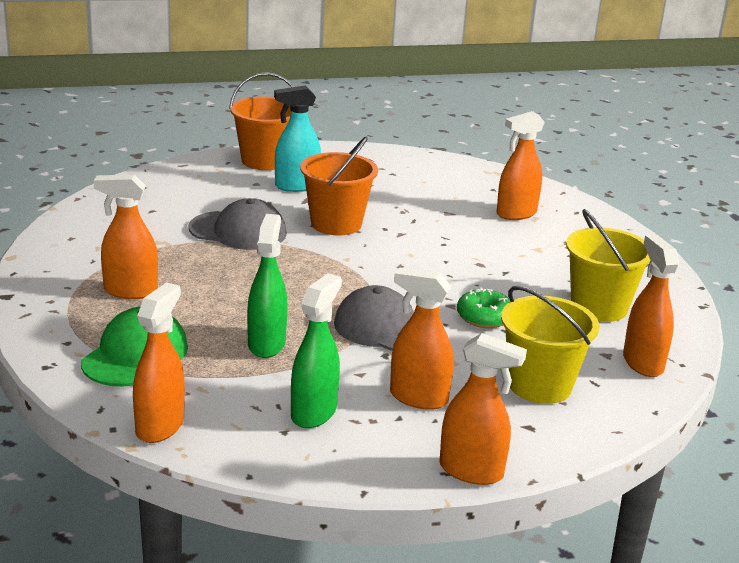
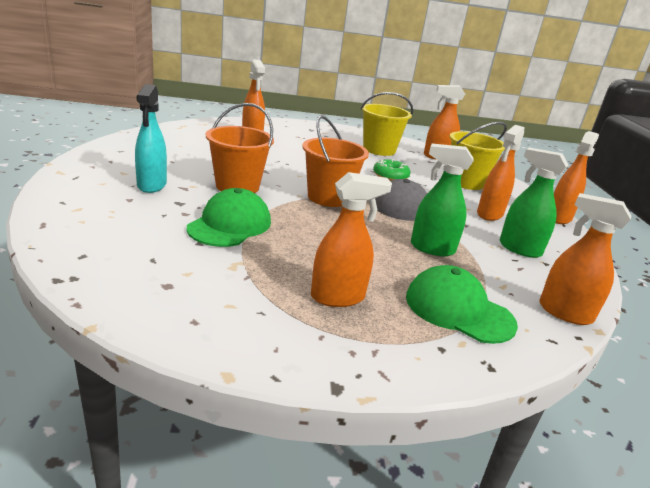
camera: 80 degrees left, 0 degrees up
orange spray bottle [94,174,158,299] -> orange spray bottle turned 120 degrees counterclockwise [311,172,392,307]
grey cap [188,198,287,250] -> green cap [187,188,271,247]
orange bucket [229,72,294,170] -> orange bucket moved to [303,115,369,207]

